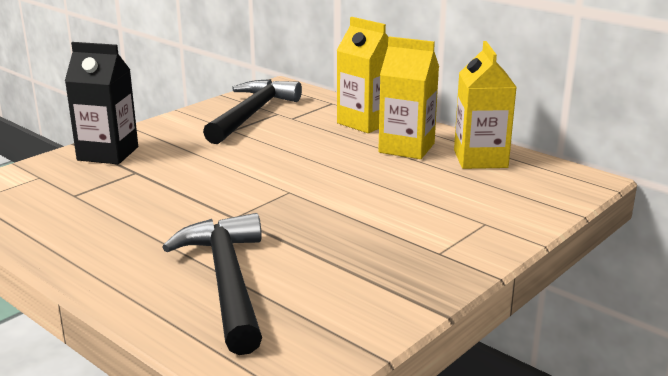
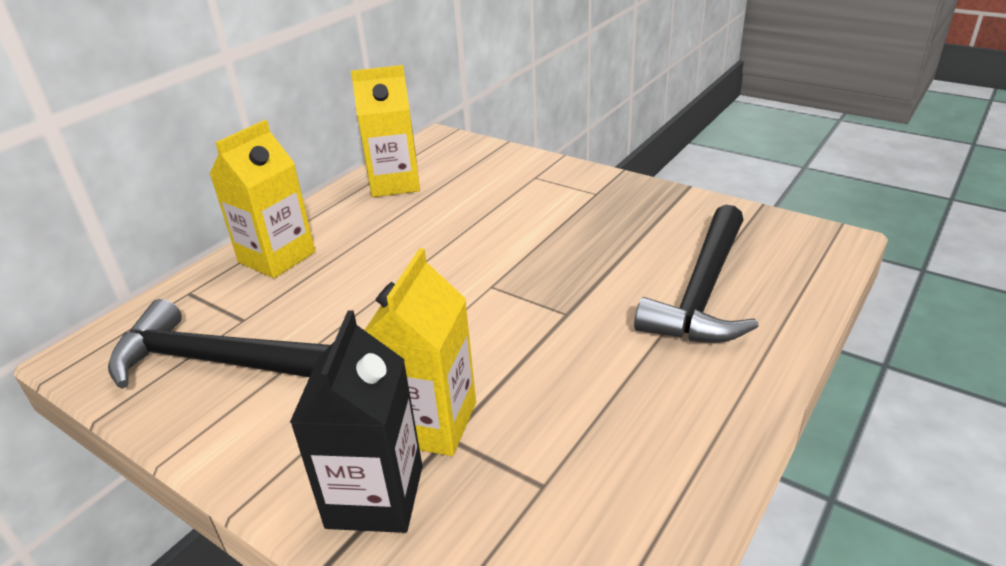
camera: 95 degrees left, 10 degrees up
black hammer [162,213,262,355] -> black hammer turned 45 degrees counterclockwise [634,205,758,343]
yellow carton [378,37,439,159] -> yellow carton moved to [365,248,476,456]

